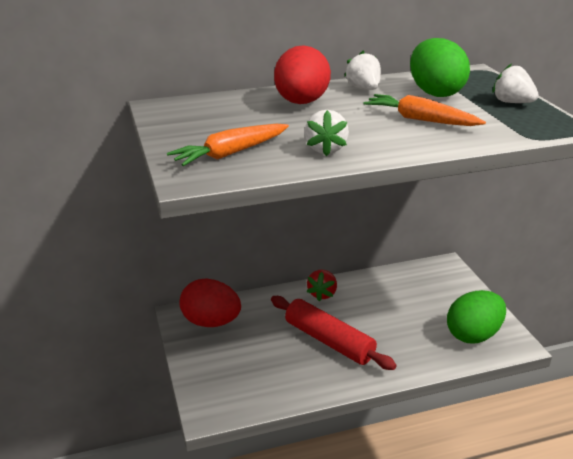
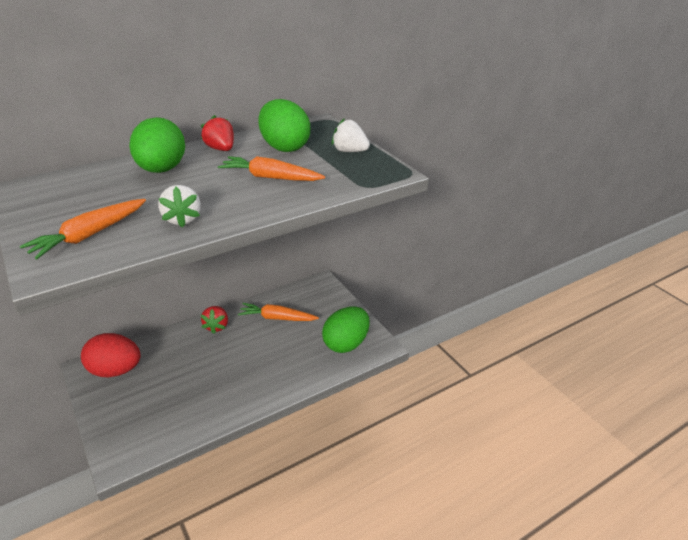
camera: 15 degrees left, 5 degrees up
red rolling pin [271,296,396,370] -> none
red egg [274,45,331,104] -> green egg [129,117,185,173]
white strawberry [344,51,381,90] -> red strawberry [201,115,234,151]
none -> orange carrot [238,303,319,321]

